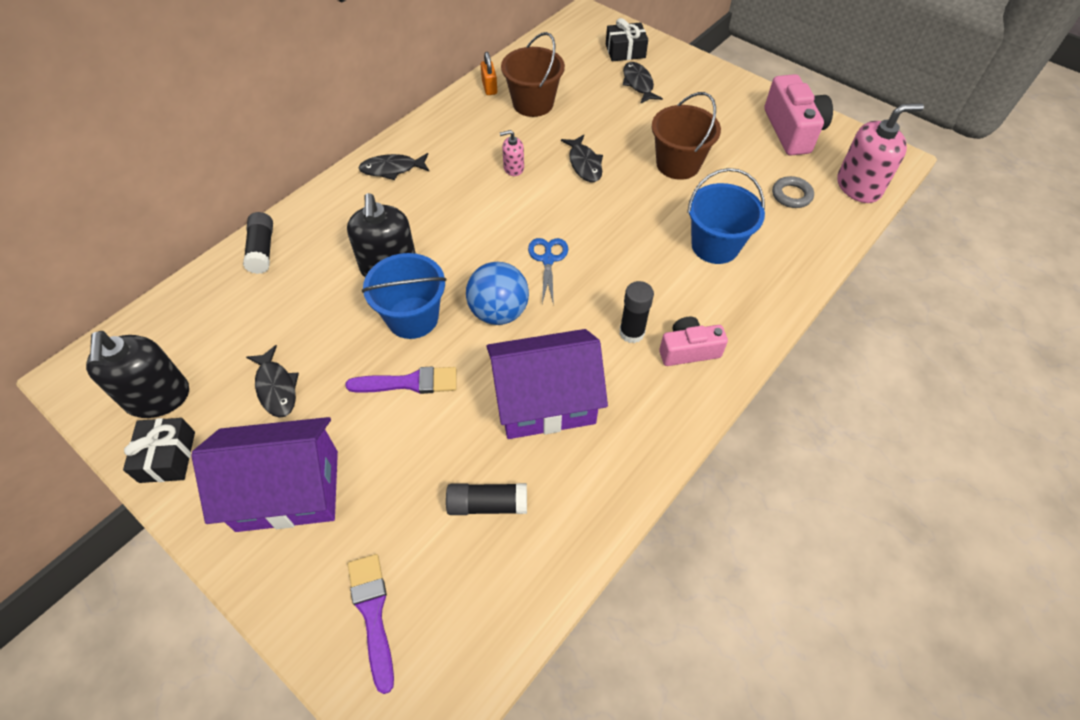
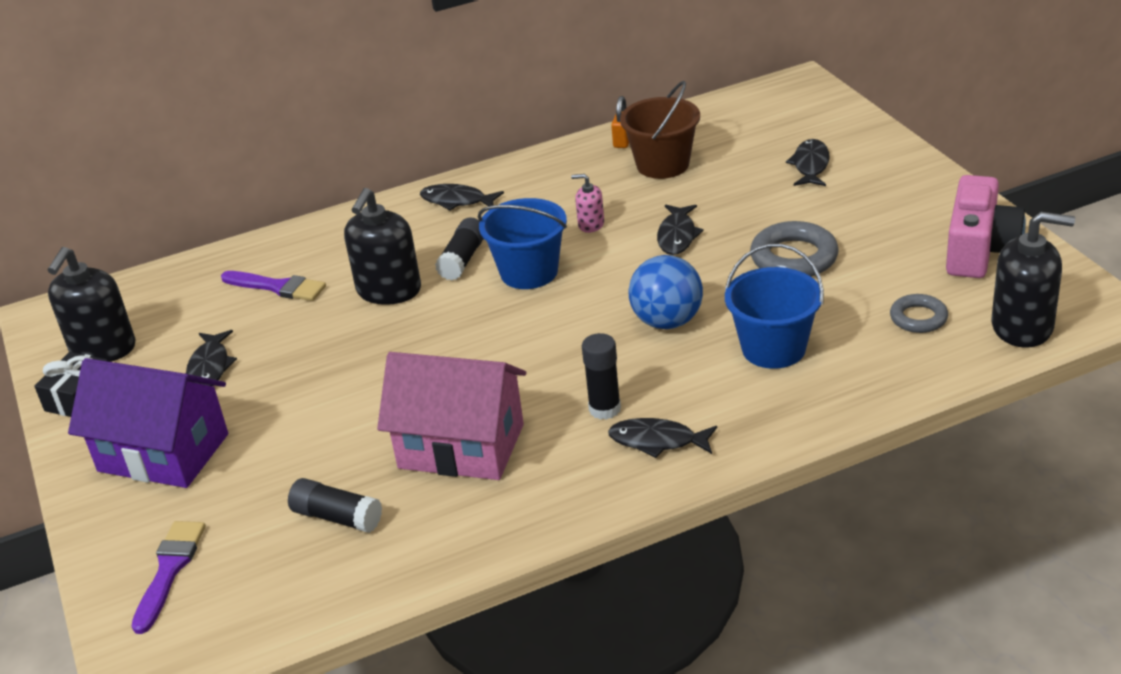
camera: 30 degrees right, 20 degrees down
black glue stick [243,212,273,274] -> black glue stick moved to [435,217,484,280]
purple brush [345,367,457,394] -> purple brush moved to [221,271,326,301]
blue bucket [362,253,447,339] -> blue bucket moved to [478,198,567,289]
blue ball [466,262,529,325] -> blue ball moved to [628,255,703,329]
purple house [487,329,608,439] -> pink house [377,352,526,480]
blue scissors [528,238,568,306] -> none
black gift [606,18,648,61] -> none
brown bucket [652,92,721,180] -> grey ring [750,221,839,277]
pink camera [659,316,728,366] -> black fish [608,418,717,458]
pink soap dispenser [837,103,924,203] -> black soap dispenser [991,212,1075,348]

